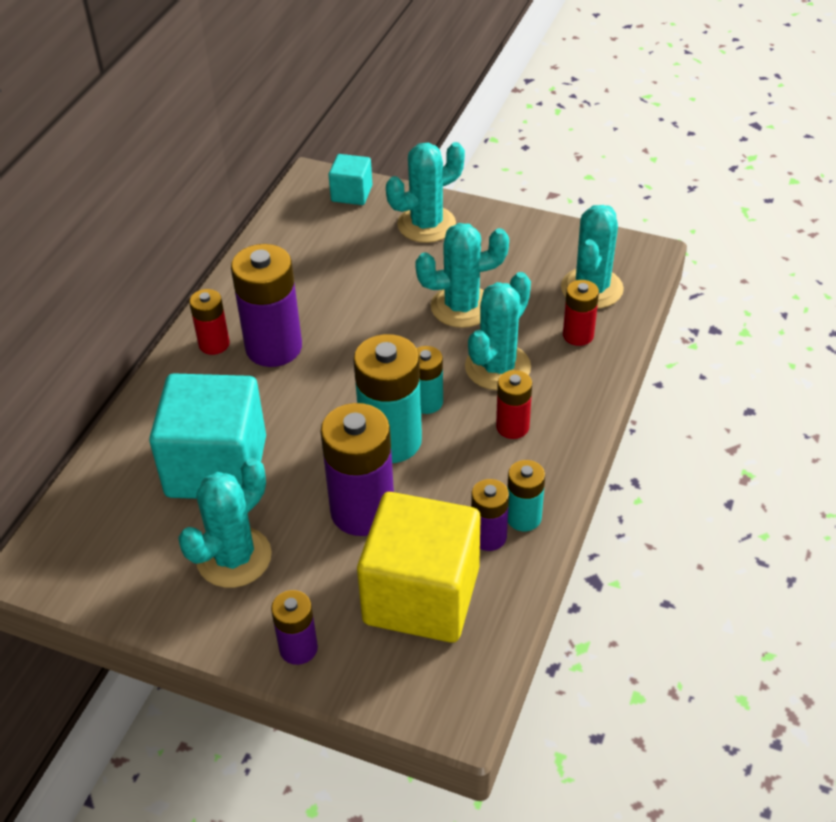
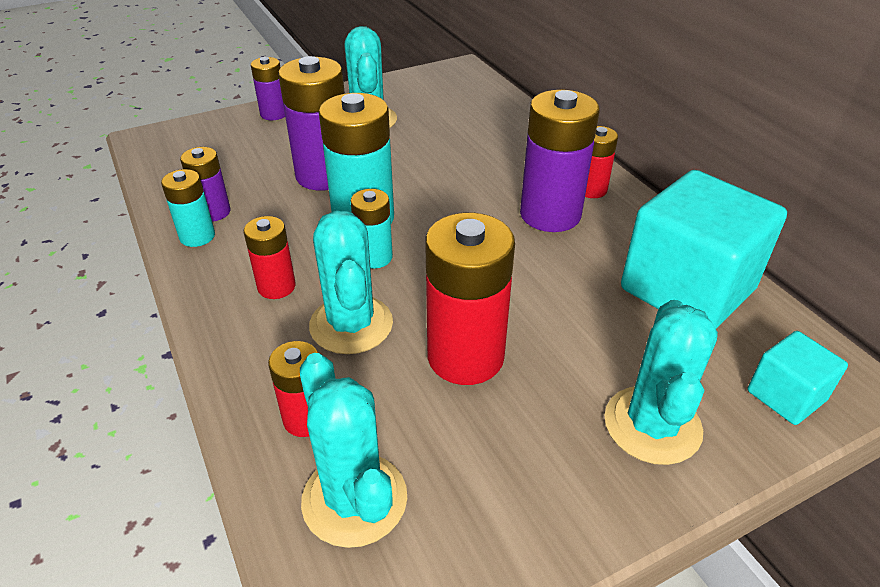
camera: 130 degrees right, 5 degrees down
turquoise cube [149,374,266,499] -> turquoise cube moved to [621,170,787,329]
yellow cube [357,492,481,643] -> none
turquoise cactus [415,223,509,328] -> red battery [425,213,515,385]

